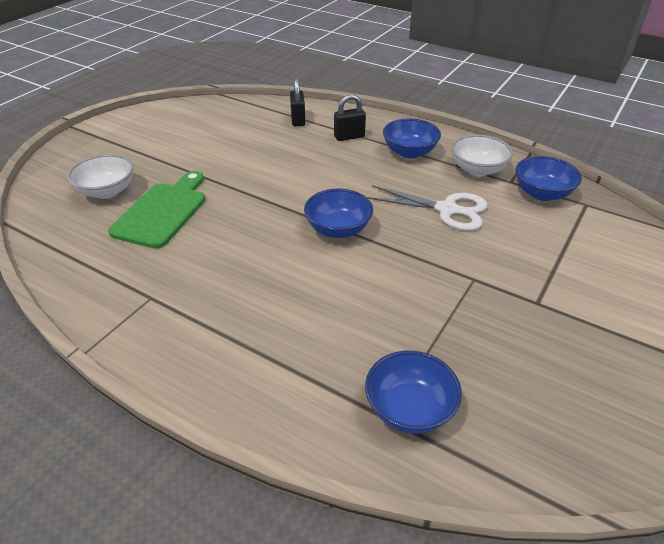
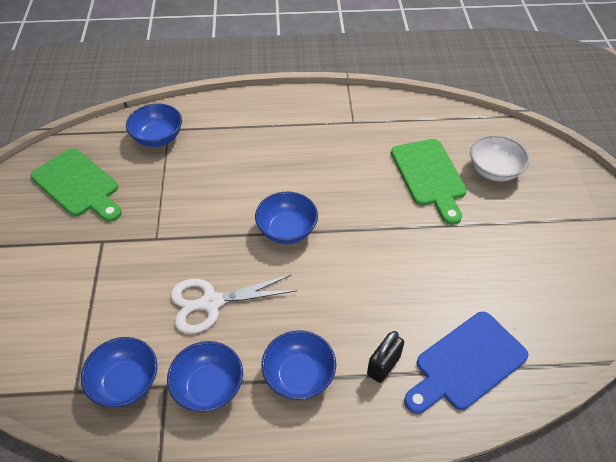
camera: 145 degrees right, 10 degrees up
black padlock [290,78,305,126] -> blue cutting board [404,312,528,414]
white bowl [452,134,513,177] -> blue bowl [167,341,243,412]
none -> green cutting board [31,148,122,222]

